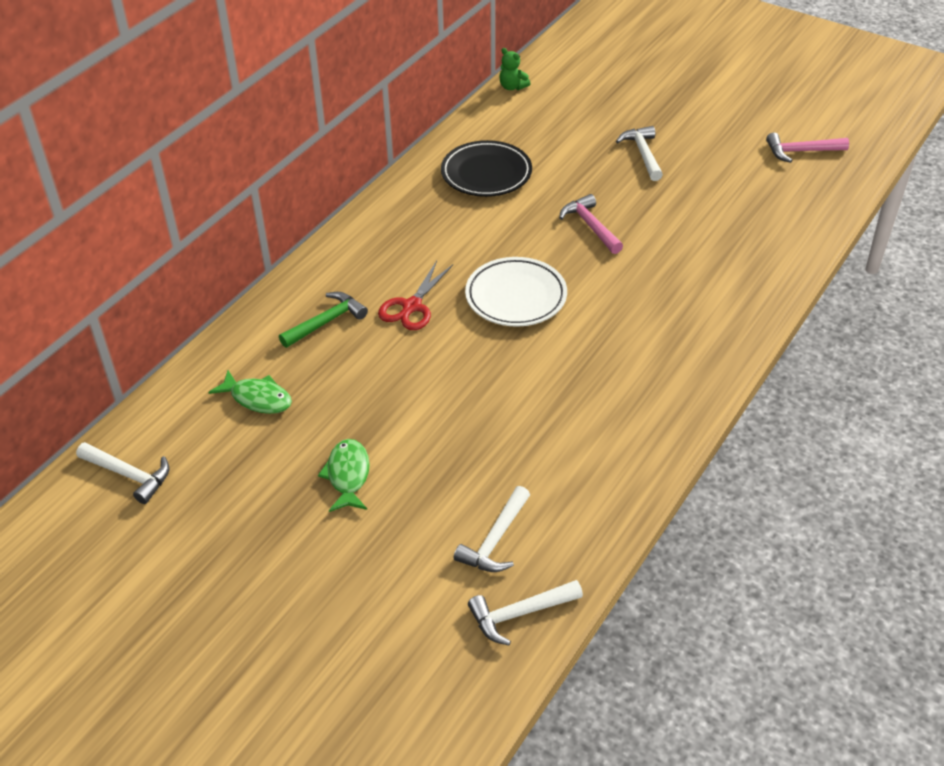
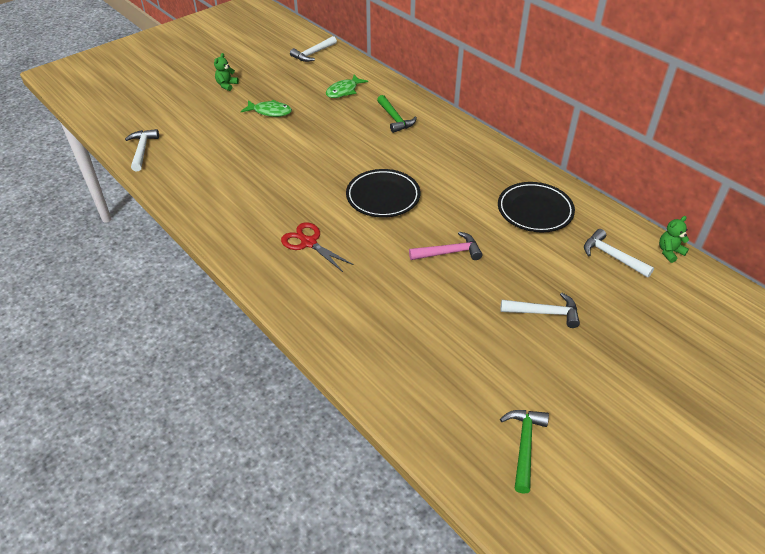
camera: 105 degrees right, 0 degrees up
red scissors [378,261,453,330] -> red scissors moved to [281,222,354,272]
white hammer [454,486,530,572] -> white hammer moved to [584,229,654,278]
white plate [465,257,567,327] -> black plate [346,169,420,217]
pink hammer [766,133,849,163] -> green hammer [500,410,549,494]
none -> green teddy bear [214,53,239,91]

